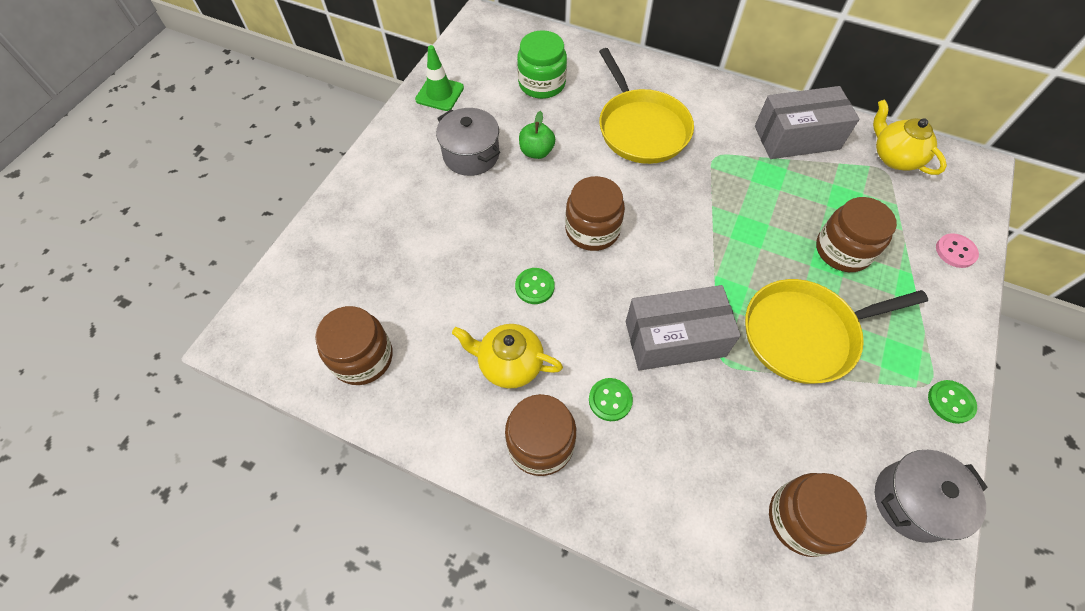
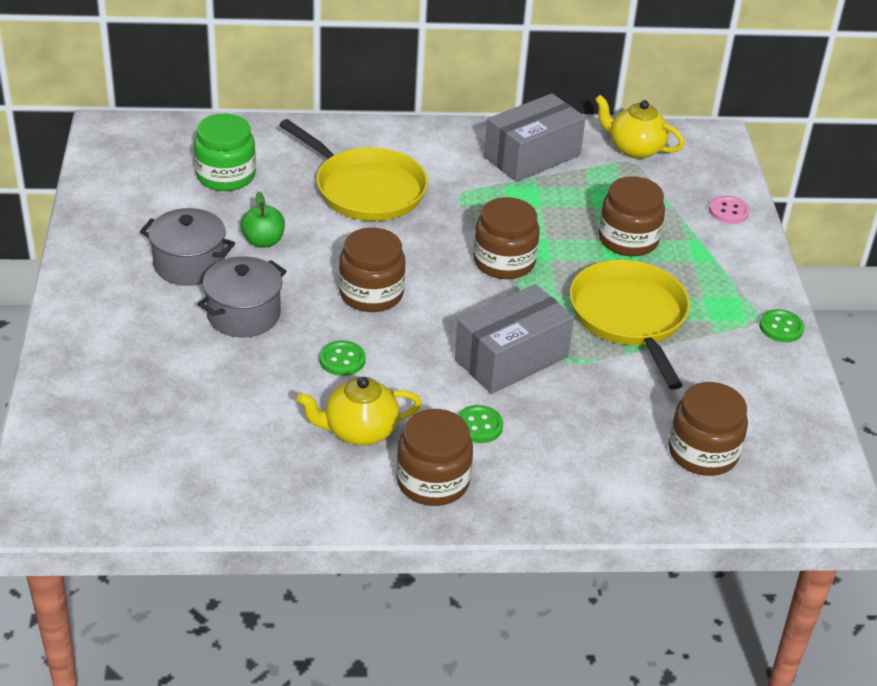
camera: 30 degrees left, 20 degrees down
brown jar [315,306,393,385] -> brown jar moved to [473,197,539,279]
green traffic cone [415,45,464,111] -> none
yellow pan [745,279,928,384] -> yellow pan turned 120 degrees clockwise [570,260,690,390]
grey pot [875,450,988,543] -> grey pot moved to [198,256,287,338]

